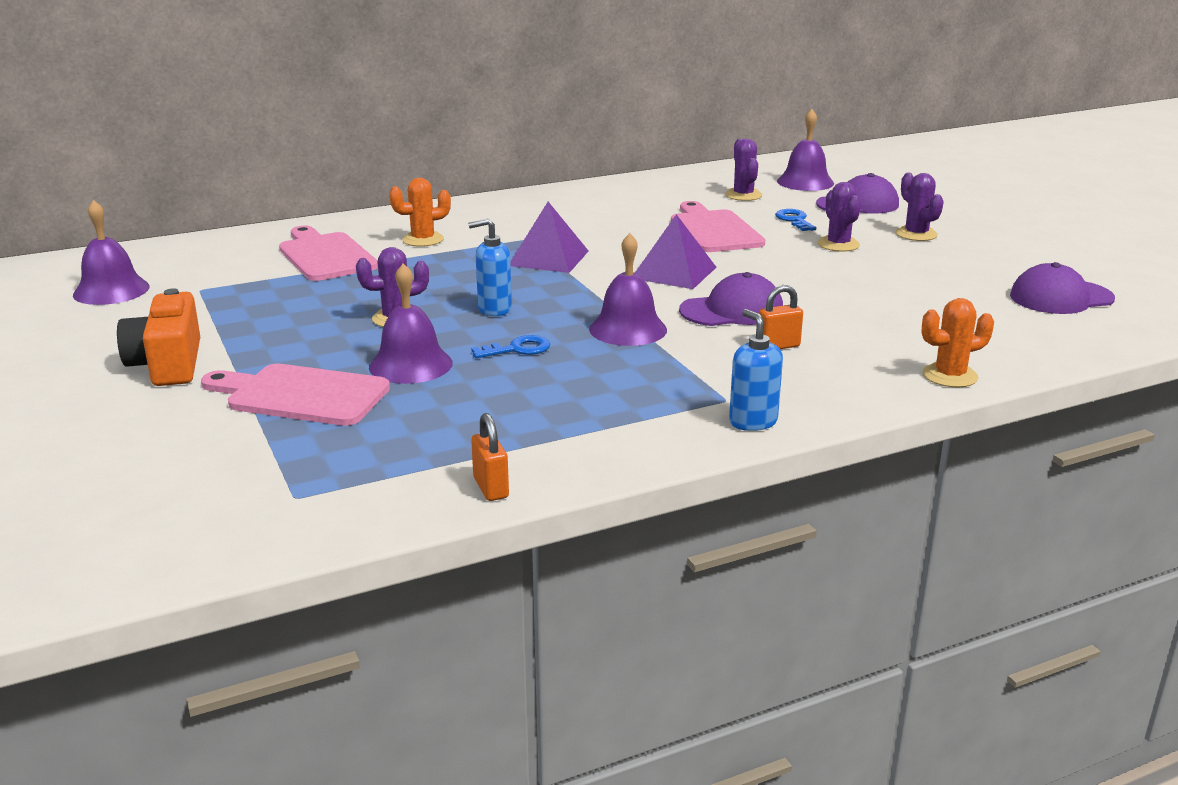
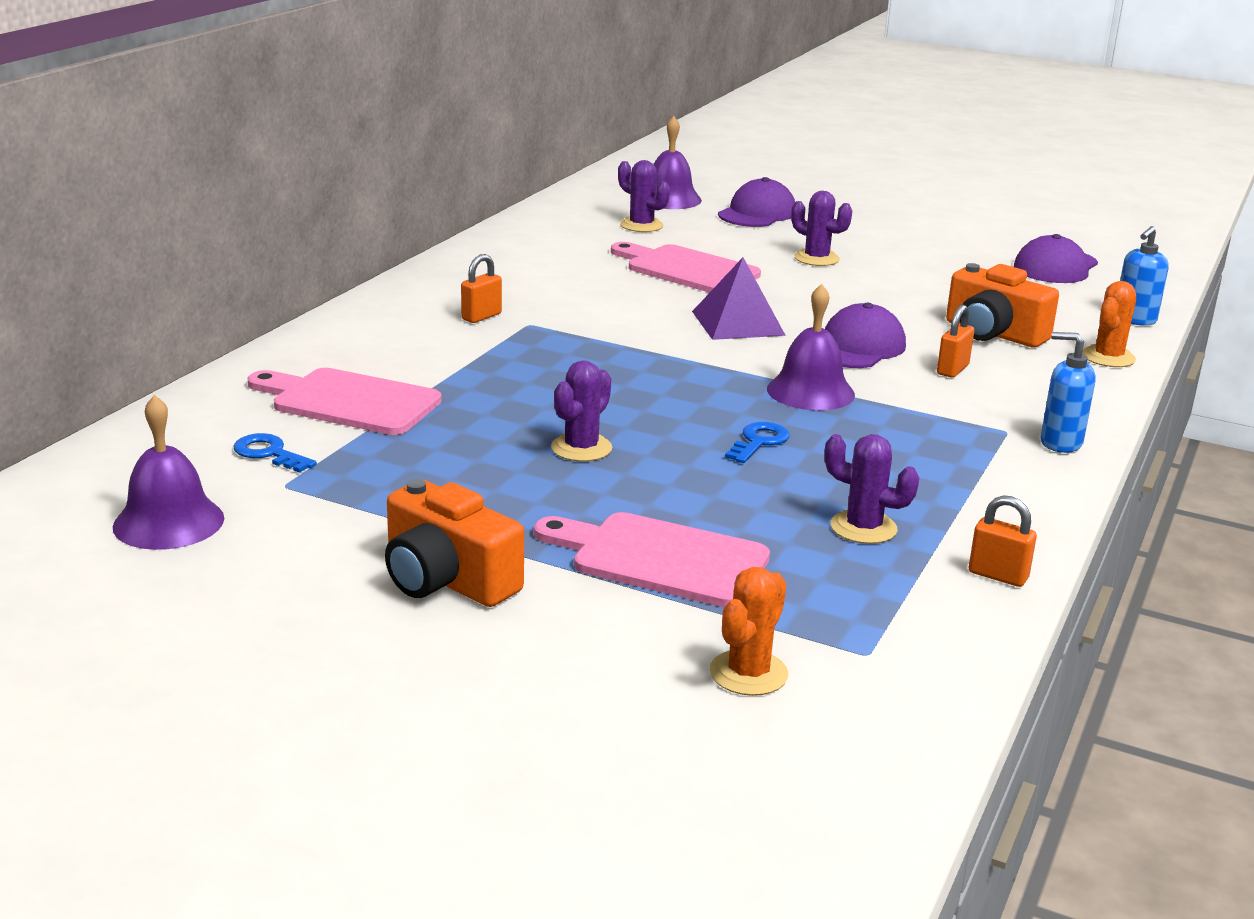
camera: 40 degrees left, 0 degrees up
pink cutting board [201,364,390,426] -> pink cutting board turned 45 degrees clockwise [534,512,770,607]
purple bell [369,263,453,384] -> none
orange cactus [389,178,451,247] -> orange cactus moved to [710,567,788,696]
blue soap dispenser [468,219,512,316] -> blue soap dispenser moved to [1120,226,1169,326]
purple pyramid [510,202,589,273] -> none
blue key [775,209,816,231] -> blue key moved to [233,433,317,473]
purple cactus [896,173,944,241] -> purple cactus moved to [824,434,919,544]
none -> orange padlock [461,254,502,323]
none -> orange camera [946,263,1059,347]

